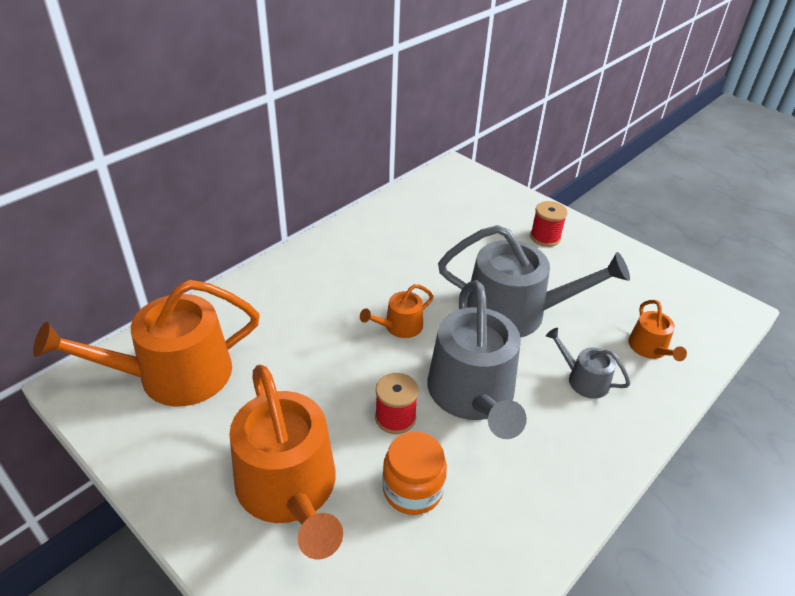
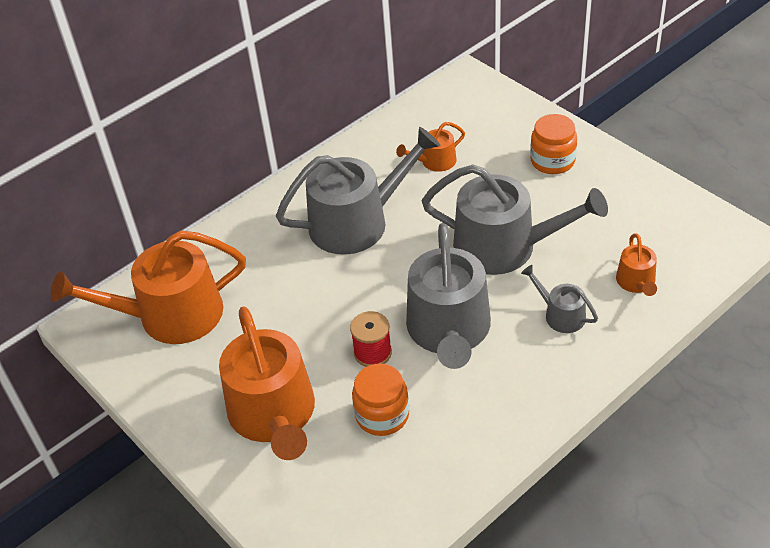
camera: 10 degrees right, 5 degrees up
orange watering can [360,284,433,338] -> orange watering can moved to [396,122,465,172]
red spool [530,201,567,247] -> orange jar [530,114,577,174]
none -> grey watering can [276,127,440,255]

